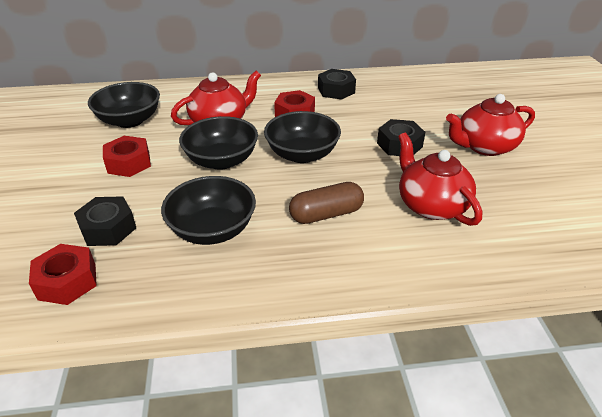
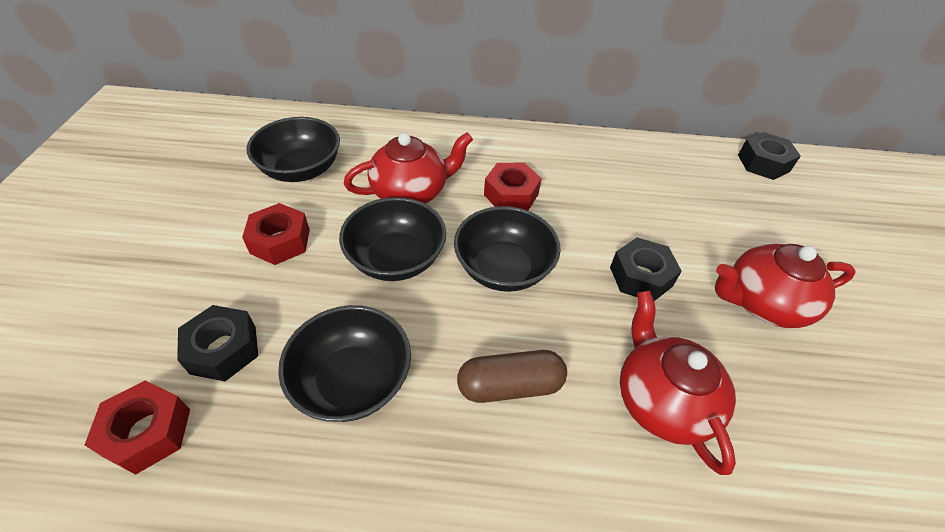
camera: 10 degrees right, 10 degrees up
black nut [318,69,356,100] -> black nut moved to [738,132,801,180]

